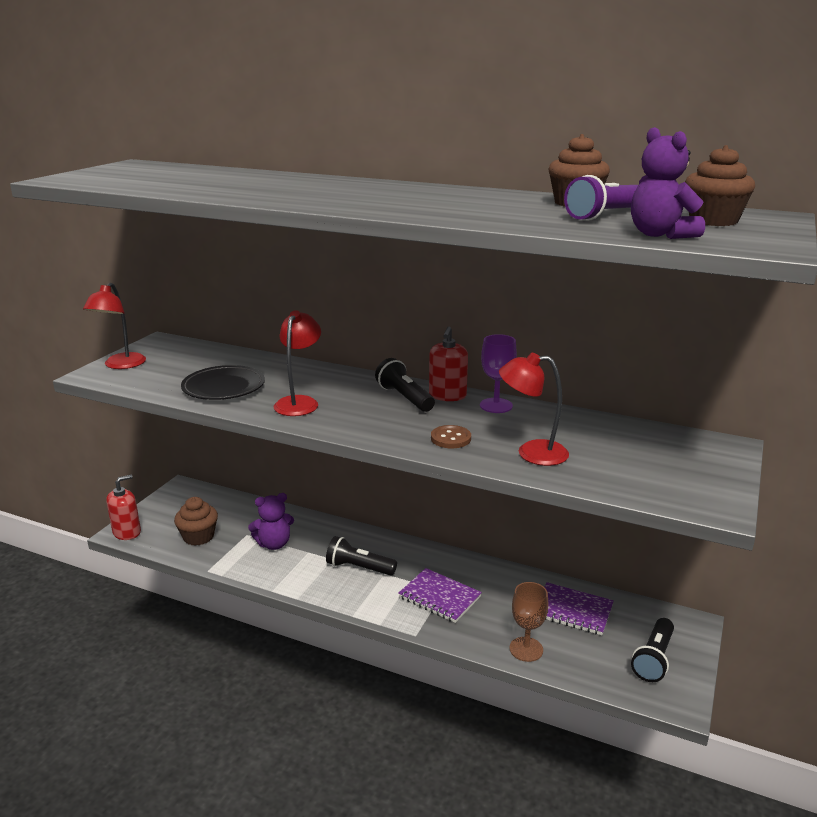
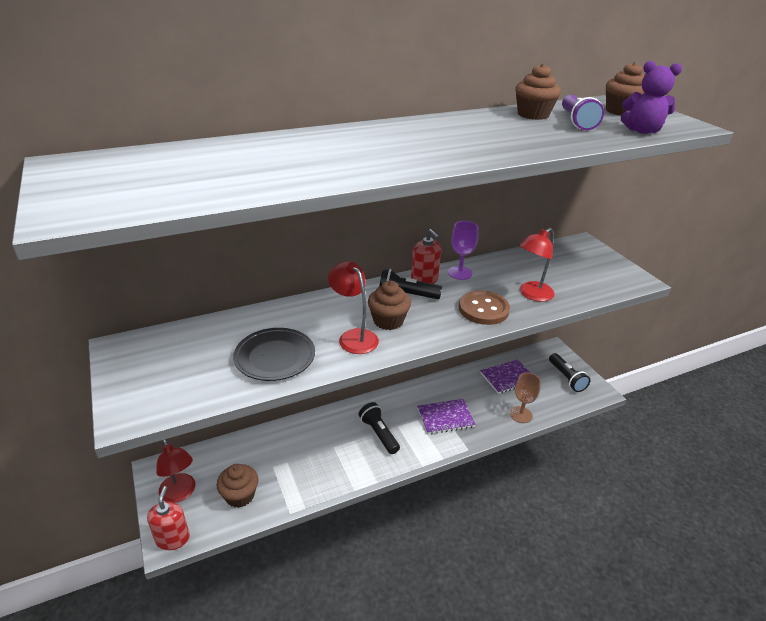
camera: 50 degrees left, 10 degrees up
red lamp [83,283,146,369] -> red lamp moved to [156,440,195,503]
purple teddy bear [248,493,294,550] -> none
black flashlight [326,536,397,576] -> black flashlight turned 90 degrees clockwise [359,402,400,454]
brown button [431,425,471,448] -> brown button [459,290,510,325], size x1.65
none -> brown cupcake [368,281,411,330]

